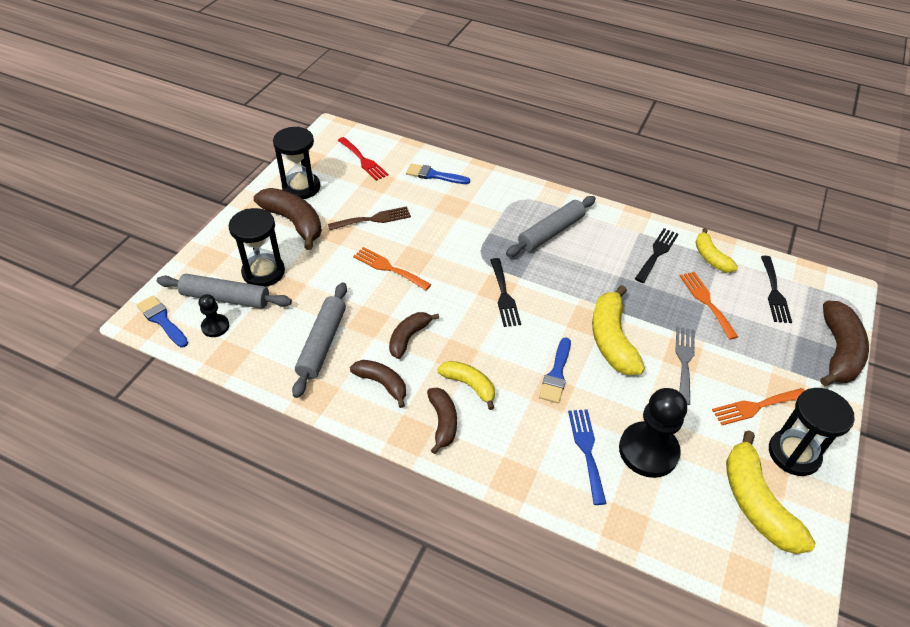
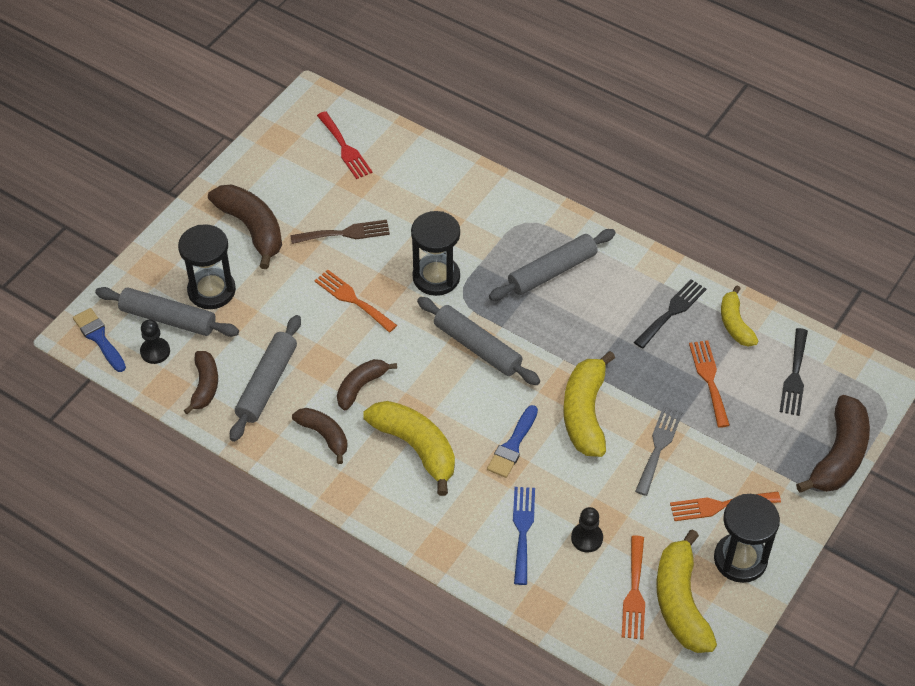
camera: 10 degrees right, 5 degrees up
black hourglass [273,127,320,199] -> black hourglass moved to [411,211,460,296]
blue brush [406,163,470,184] -> none
brown banana [427,388,457,454] -> brown banana moved to [184,351,218,414]
yellow banana [437,361,495,410] -> yellow banana [363,401,455,496], size x1.64
black fork [490,258,521,327] -> grey rolling pin [417,297,540,385]
black pawn [619,388,687,478] -> black pawn [571,507,603,552], size x0.52
none -> orange fork [622,535,645,639]

